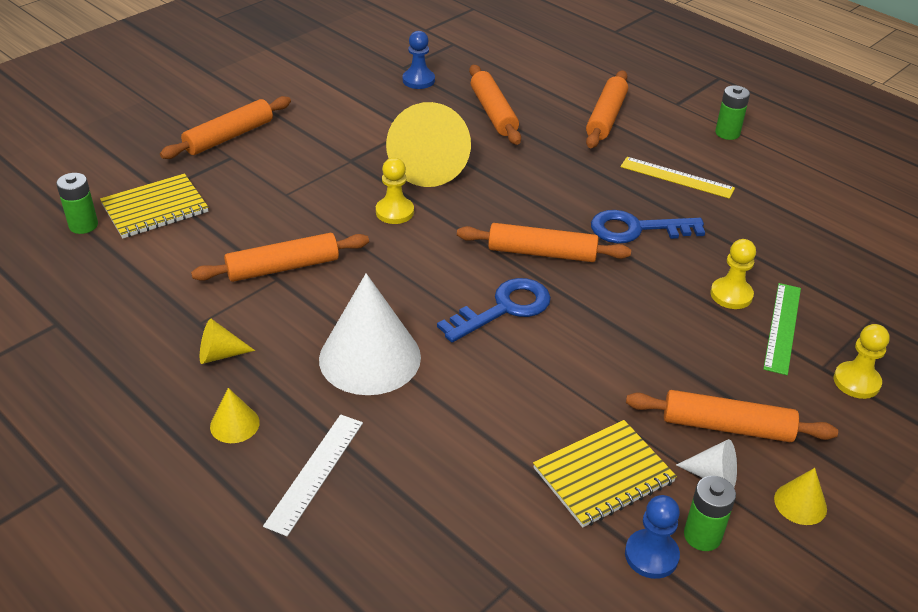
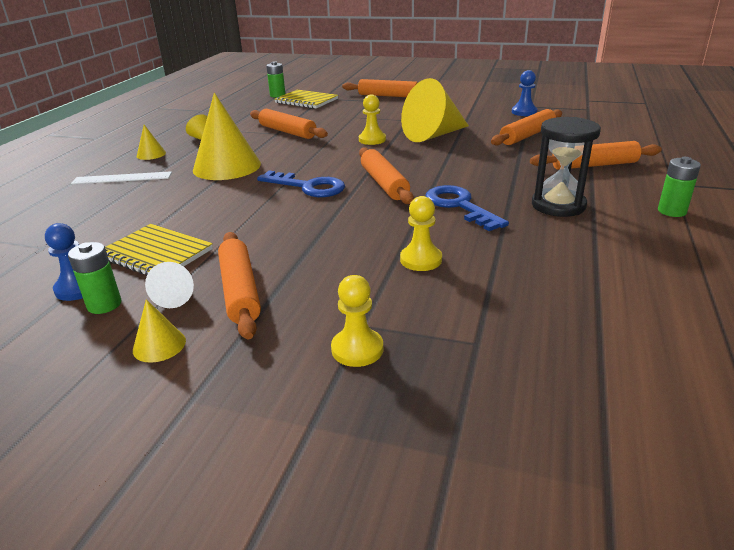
camera: 65 degrees right, 10 degrees down
white cone [319,273,421,395] -> yellow cone [193,93,261,180]
yellow ruler [620,157,735,199] -> black hourglass [532,117,601,217]
green ruler [763,283,801,375] -> none

